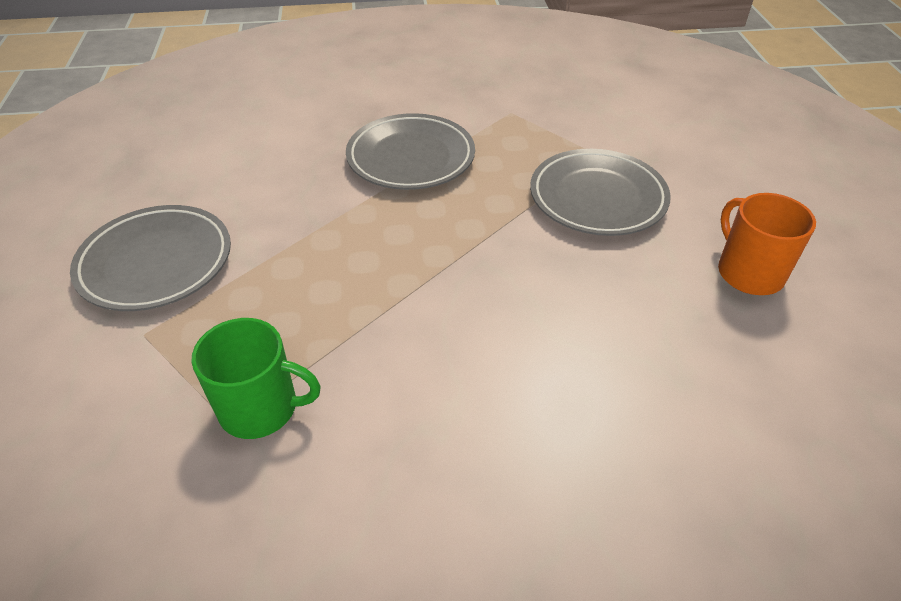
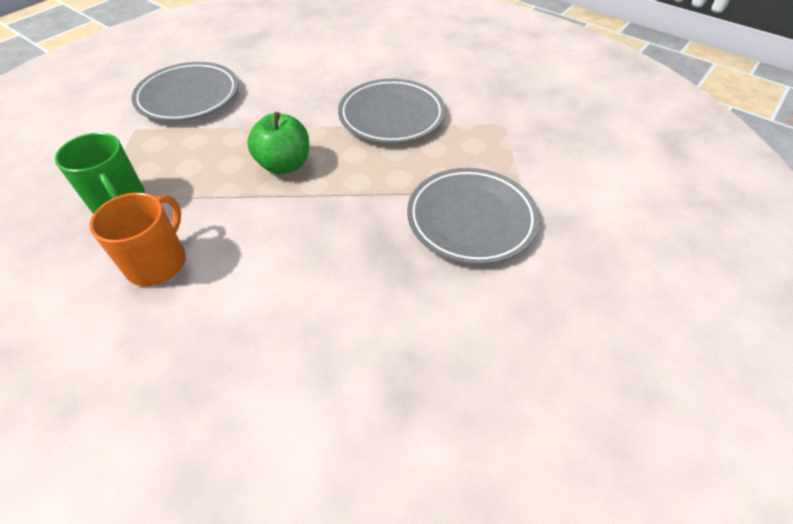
camera: 45 degrees right, 5 degrees up
orange mug [718,193,816,295] -> orange mug moved to [90,193,186,286]
none -> green apple [247,112,309,174]

